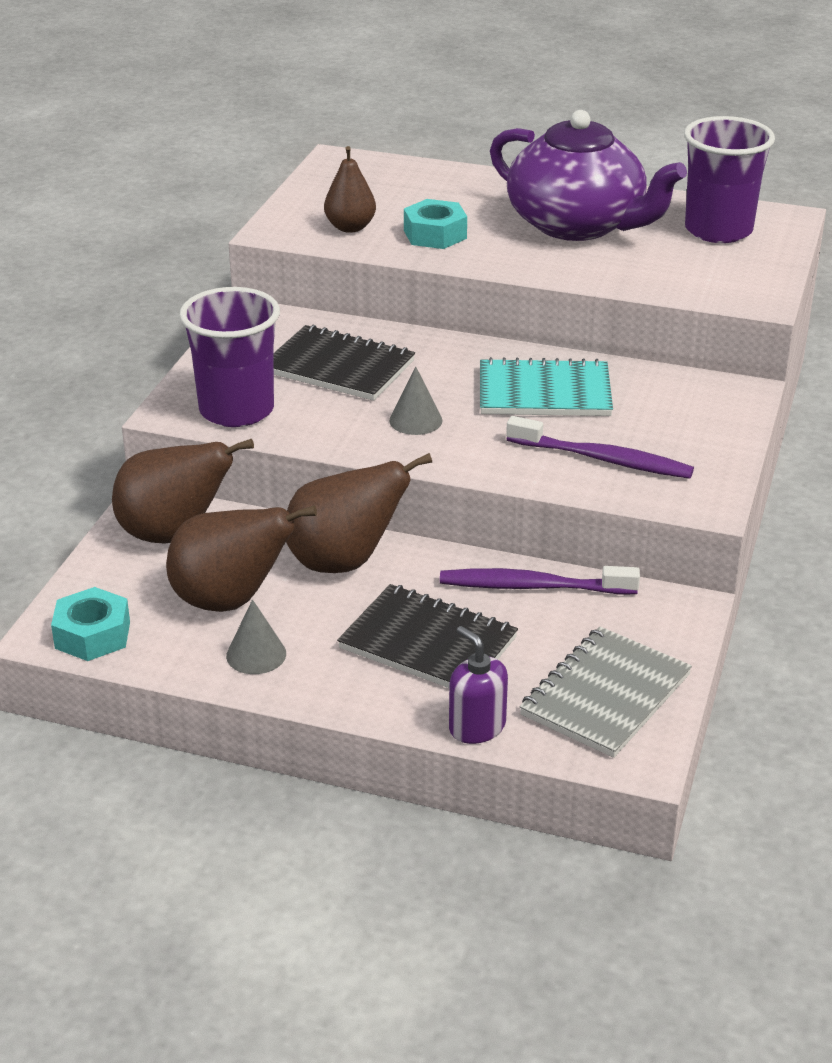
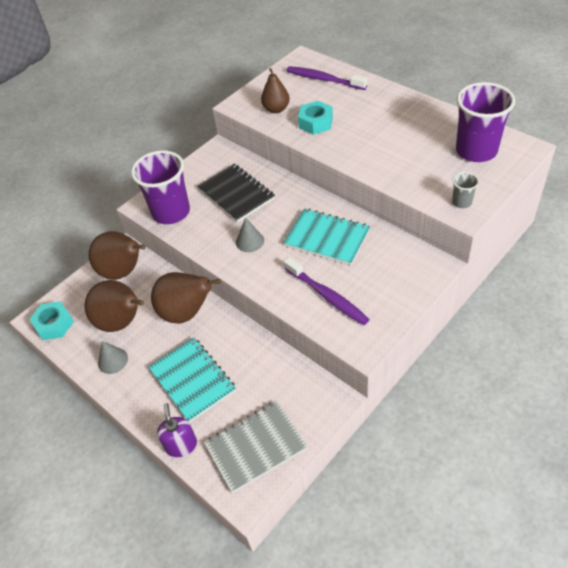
camera: 30 degrees right, 15 degrees up
black notebook [337,584,518,688] -> turquoise notebook [148,338,236,423]
purple toothbrush [440,566,640,595] -> purple toothbrush moved to [286,66,367,90]
purple teapot [490,110,687,241] -> none
none -> grey cup [452,172,479,208]

